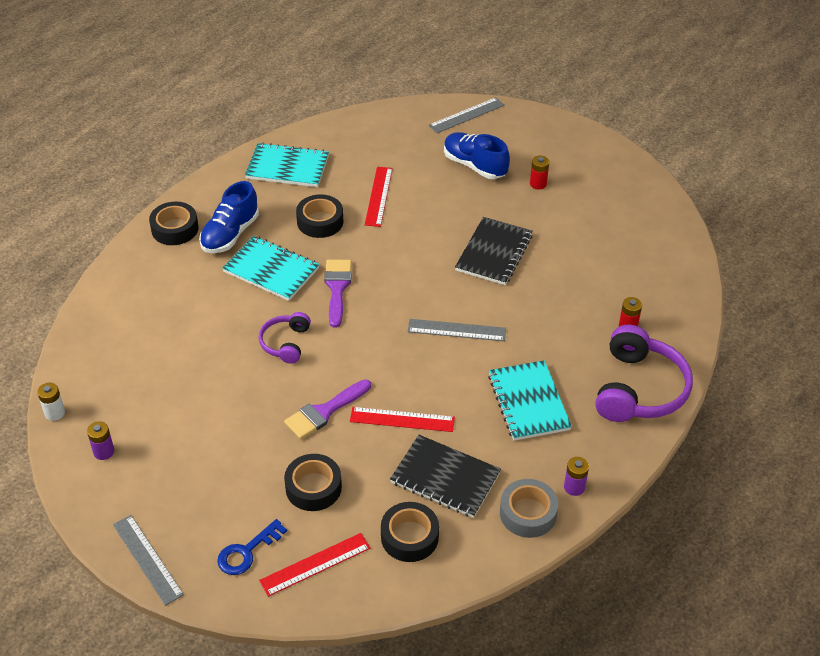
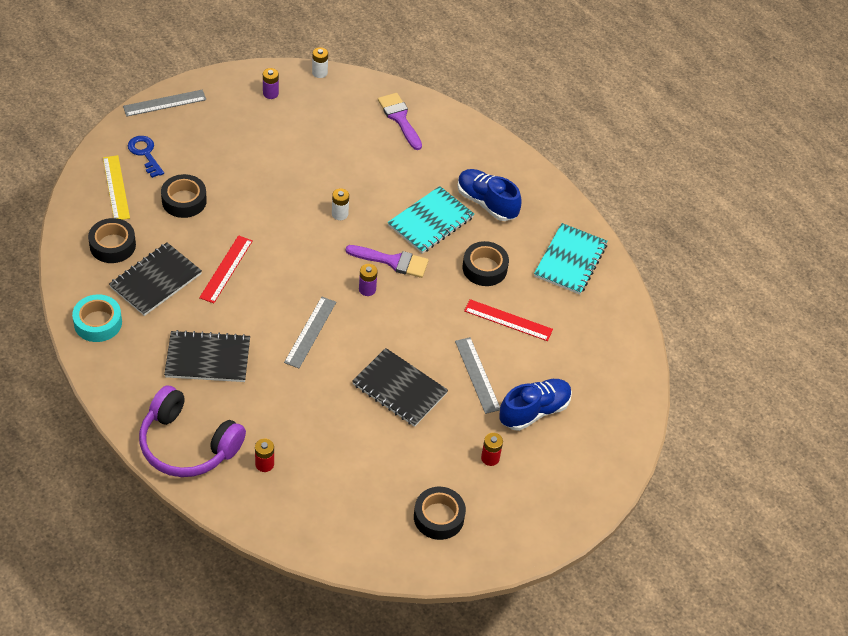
camera: 100 degrees right, 5 degrees up
black tape [149,202,199,245] -> black tape moved to [414,487,466,540]
purple headphones [259,312,311,364] -> white battery [332,188,349,220]
red ruler [259,533,370,597] -> yellow ruler [103,155,130,220]
purple brush [284,379,371,439] -> purple brush moved to [378,93,422,150]
grey ruler [429,97,504,133] -> grey ruler moved to [455,337,500,414]
turquoise notebook [488,360,572,441] -> black notebook [164,330,250,382]
grey tape [500,479,558,538] -> turquoise tape [72,294,122,342]
purple battery [564,457,589,496] -> purple battery moved to [359,264,377,296]

